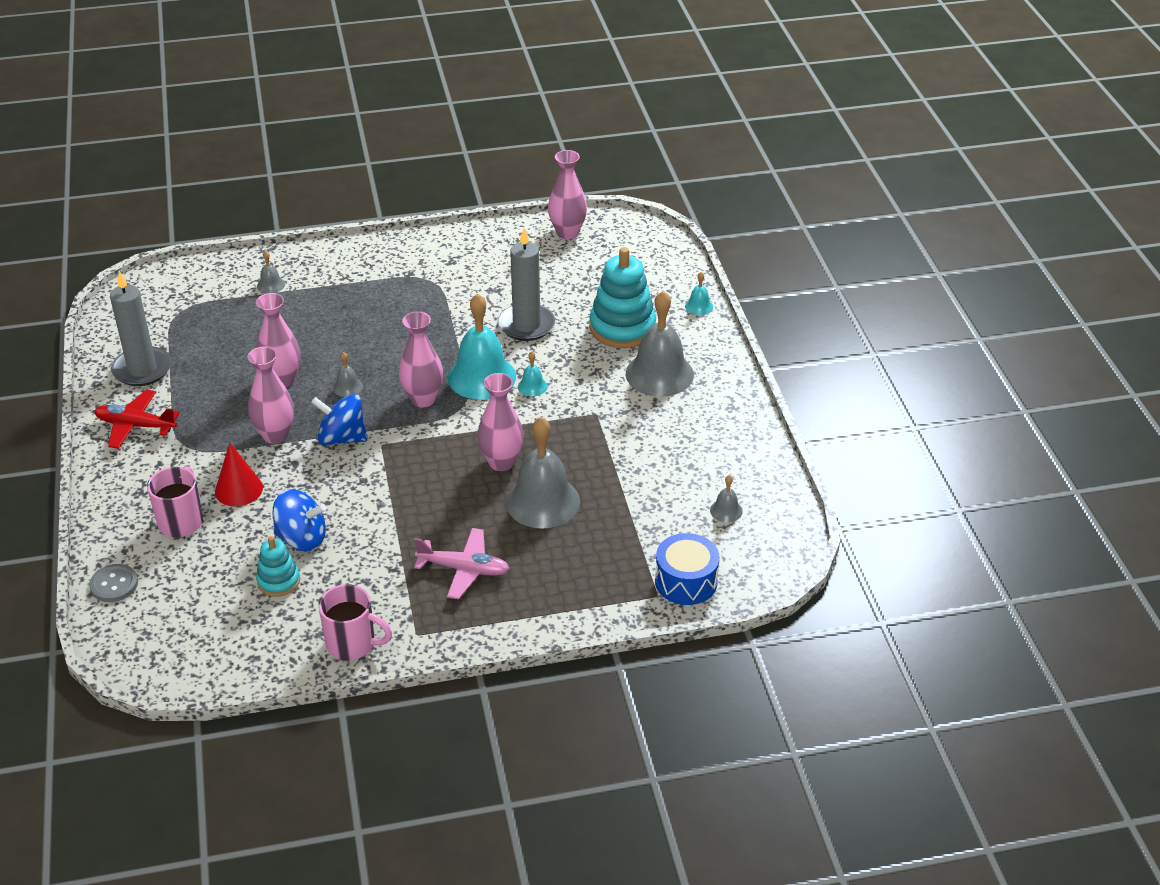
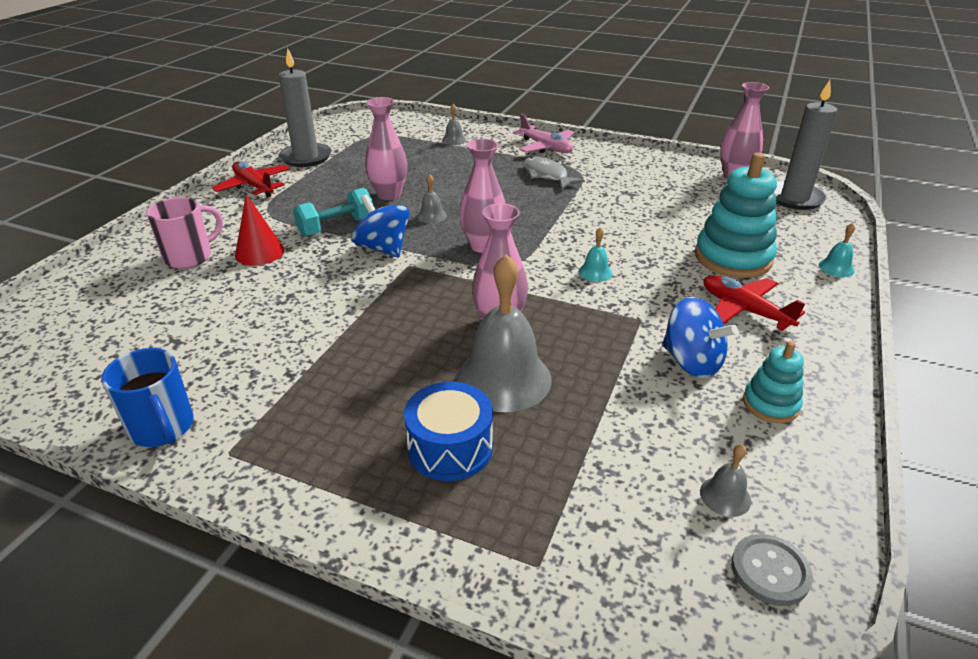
camera: 35 degrees right, 5 degrees down
grey button [89,564,138,602] -> grey button moved to [731,534,813,606]
pink vase [248,347,294,444] -> turquoise dumbbell [293,188,373,237]
turquoise stacking toy [256,536,300,597] -> turquoise stacking toy moved to [743,341,804,423]
blue spinning top [273,489,326,551] -> blue spinning top moved to [662,297,738,378]
pink mug [318,584,392,660] -> blue mug [101,348,194,447]
pink plane [414,528,510,599] -> pink plane moved to [513,114,574,153]
turquoise bell [448,293,516,400] -> none
grey candle [498,228,556,341] -> grey candle moved to [774,80,837,210]
grey bell [626,291,694,397] -> red plane [703,275,806,331]
blue drum [655,533,720,605] -> blue drum moved to [404,382,493,481]
none -> grey fish [524,157,585,189]

